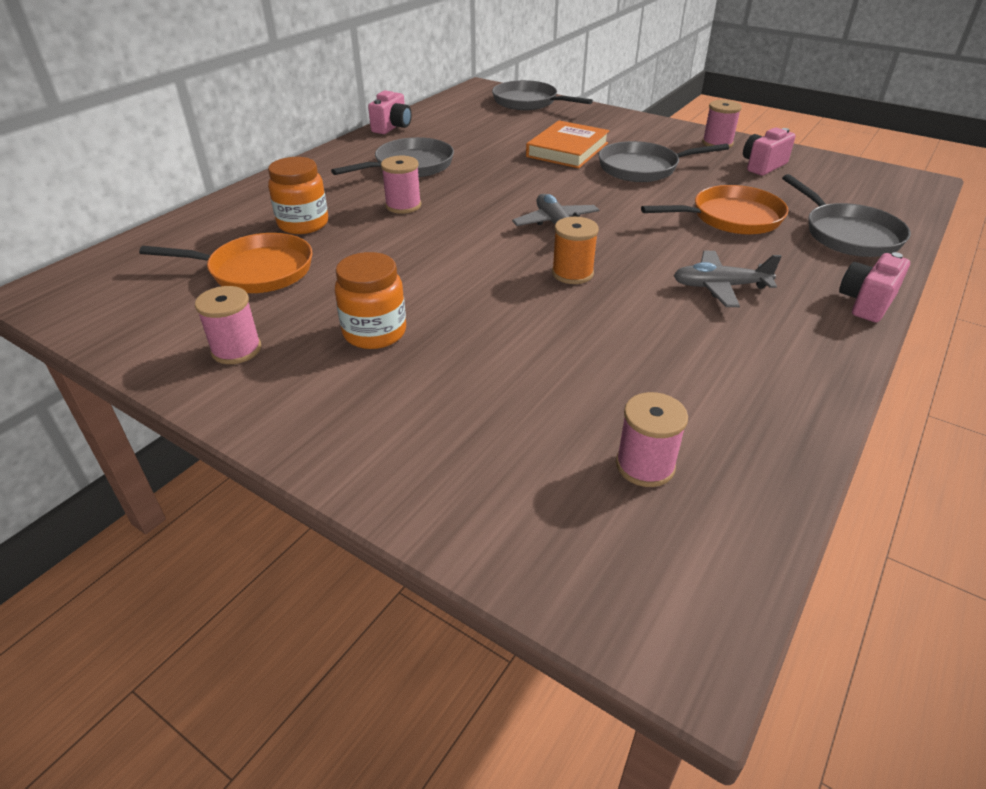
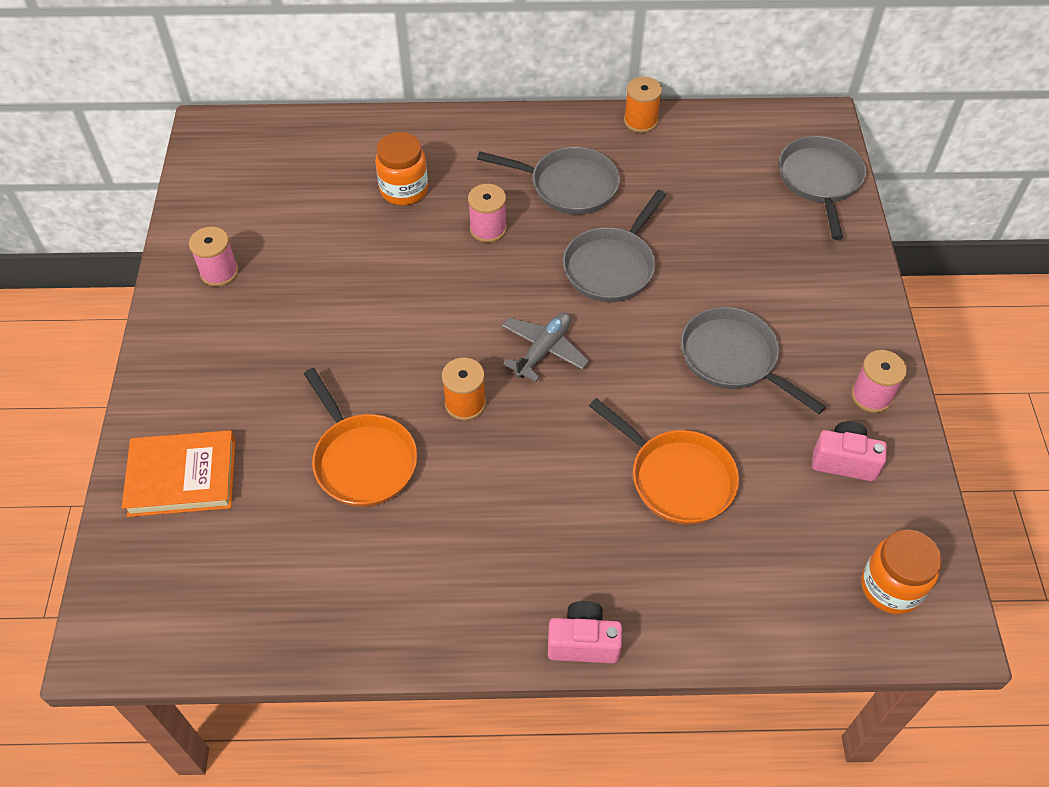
camera: 55 degrees right, 15 degrees up
orange pan [139,233,312,293] -> orange pan moved to [304,368,417,507]
orange jar [335,252,406,349] -> orange jar moved to [861,529,942,614]
pink camera [368,90,412,134] -> orange spool [624,77,662,133]
orange book [526,120,610,168] -> orange book moved to [122,430,236,517]
pink spool [616,392,688,487] -> none
grey plane [674,251,782,307] -> none
grey pan [782,174,911,257] -> grey pan moved to [563,190,666,302]

